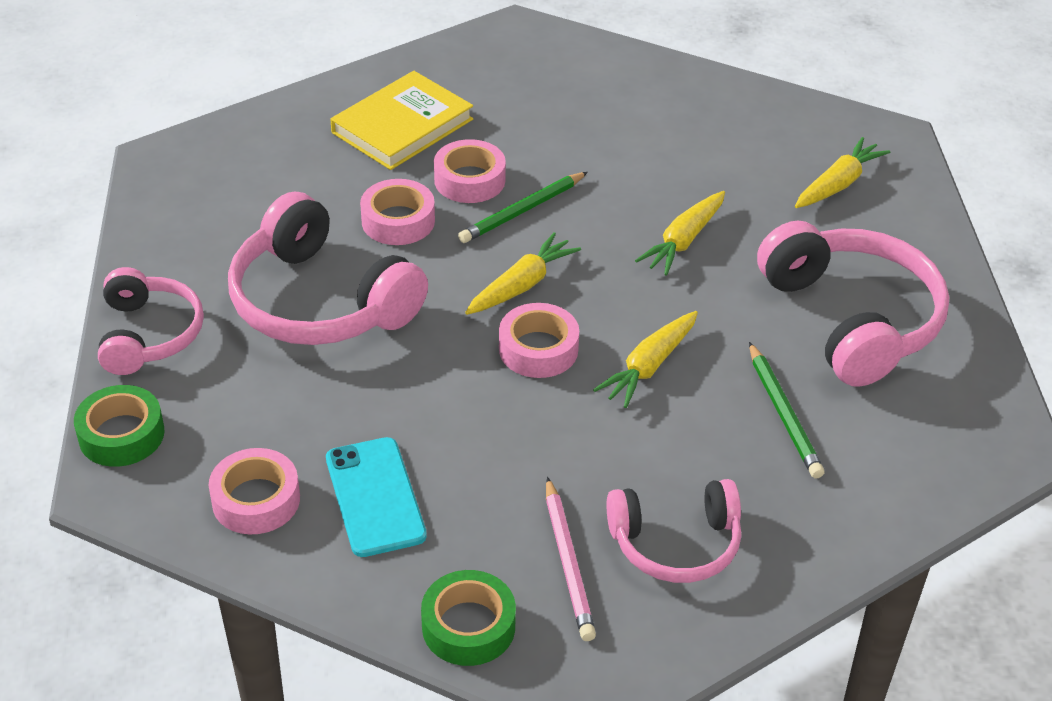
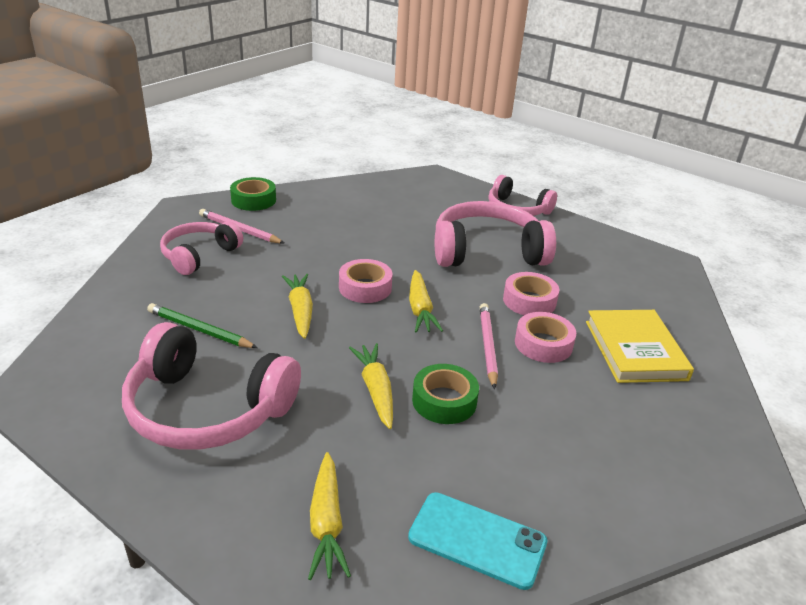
camera: 130 degrees right, 10 degrees down
green tape [74,385,165,467] -> green tape moved to [412,364,479,424]
pink tape [209,448,300,534] -> none
turquoise phone [326,437,427,557] -> turquoise phone moved to [408,492,547,590]
green pencil [458,172,588,243] -> pink pencil [480,303,498,389]

